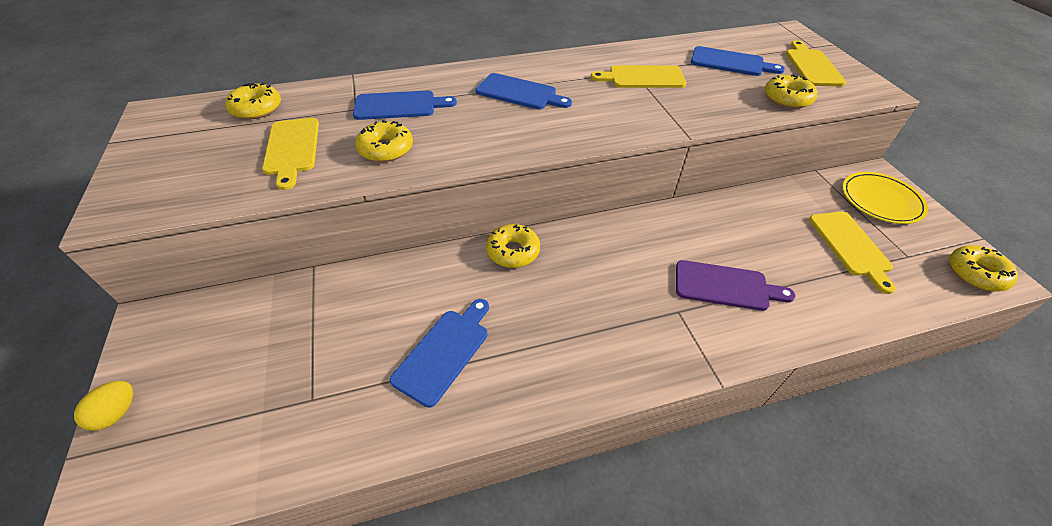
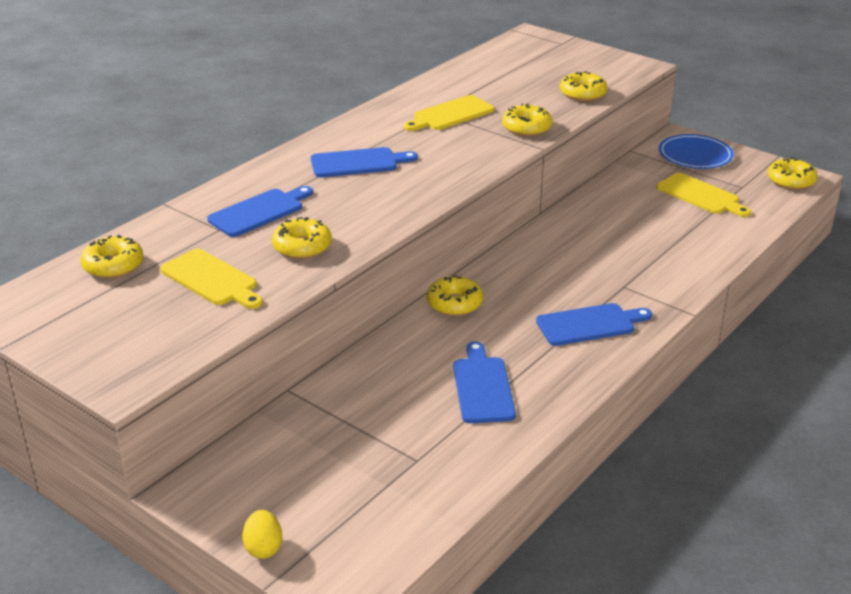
camera: 35 degrees left, 15 degrees down
purple cutting board [676,260,795,311] -> none
blue cutting board [691,46,785,76] -> blue cutting board moved to [536,303,652,346]
yellow cutting board [786,40,846,86] -> none
yellow plate [842,172,928,224] -> blue plate [659,134,734,169]
none -> yellow donut [502,104,552,136]

